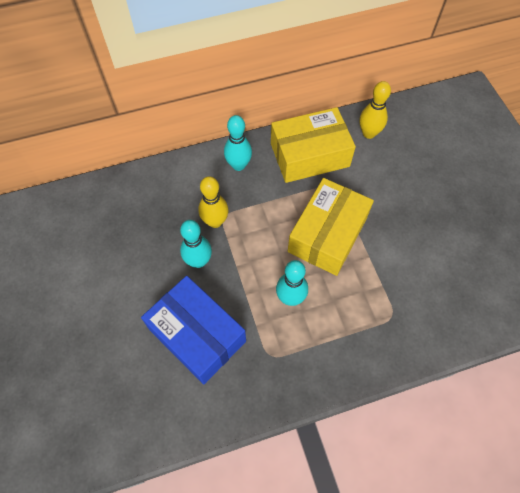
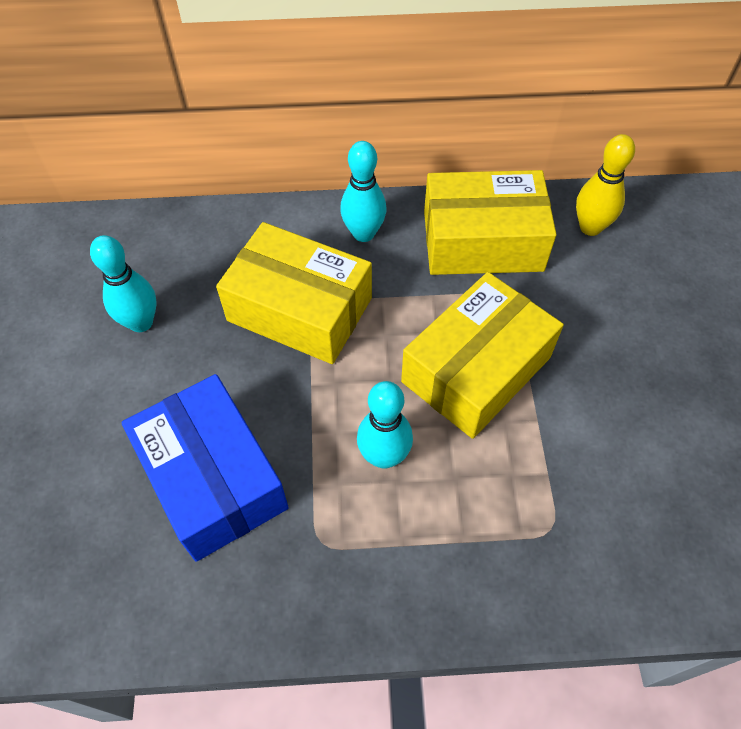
camera: 15 degrees right, 5 degrees down
turquoise bowling pin [180,220,212,268] -> turquoise bowling pin moved to [90,235,156,332]
yellow bowling pin [198,176,229,228] -> yellow box [216,222,372,364]

